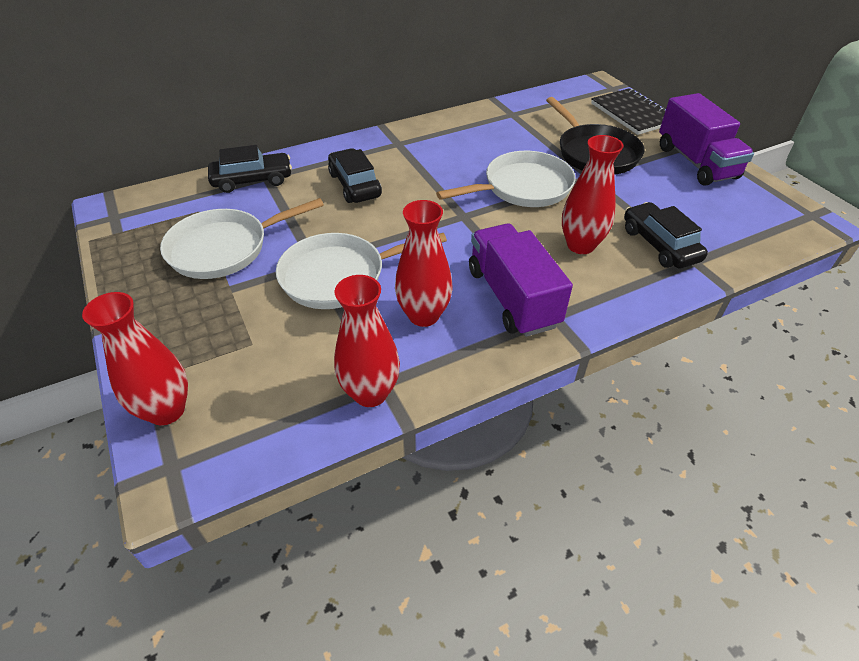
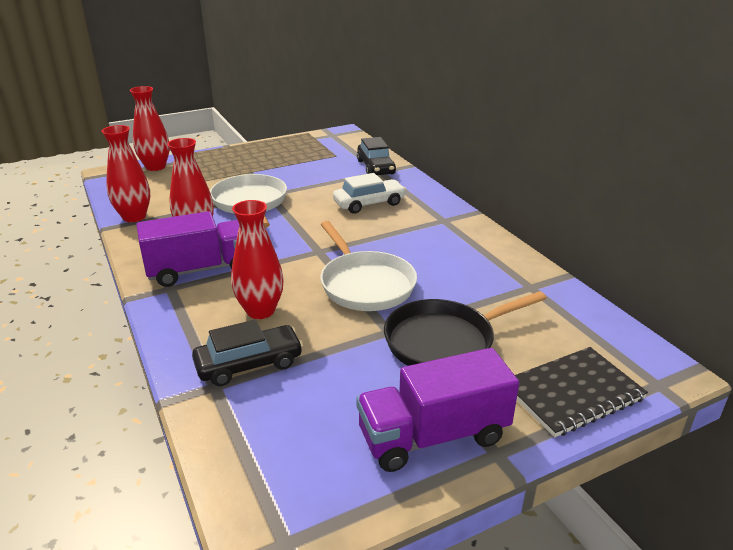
camera: 90 degrees right, 15 degrees down
white pan [160,198,324,279] -> none
black car [328,148,382,203] -> white car [333,173,406,214]

